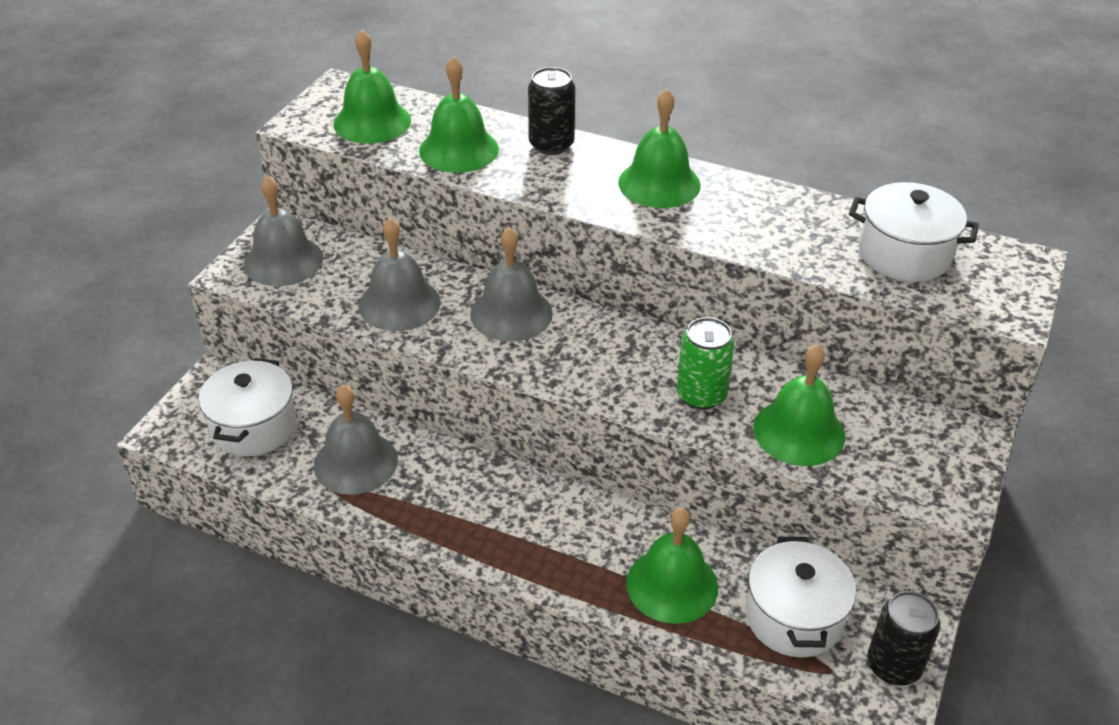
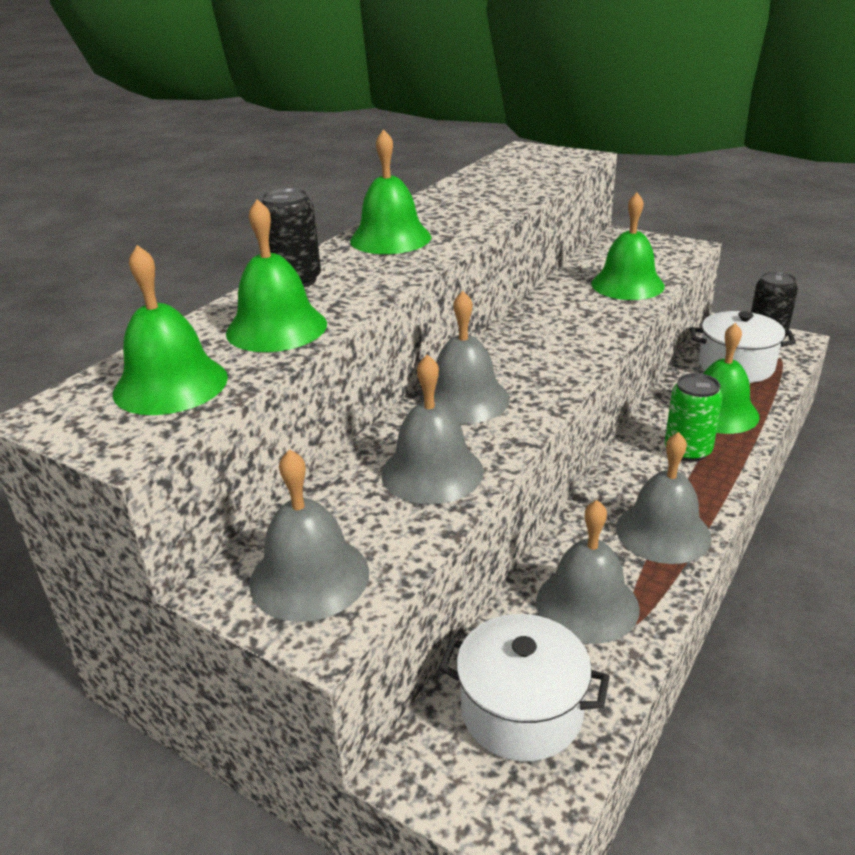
camera: 80 degrees left, 10 degrees down
green can [676,317,735,410] -> green can moved to [665,373,723,462]
white pot [849,182,979,282] -> none
none -> grey bell [616,432,712,564]

